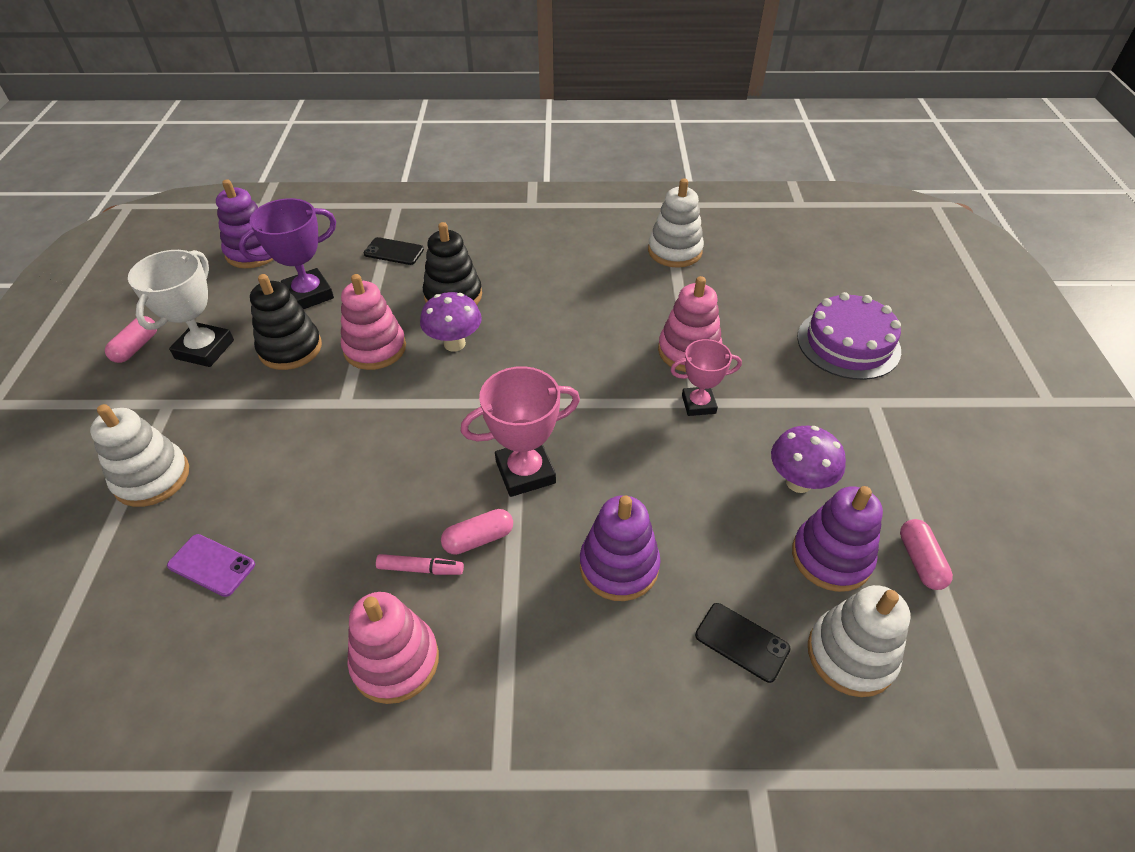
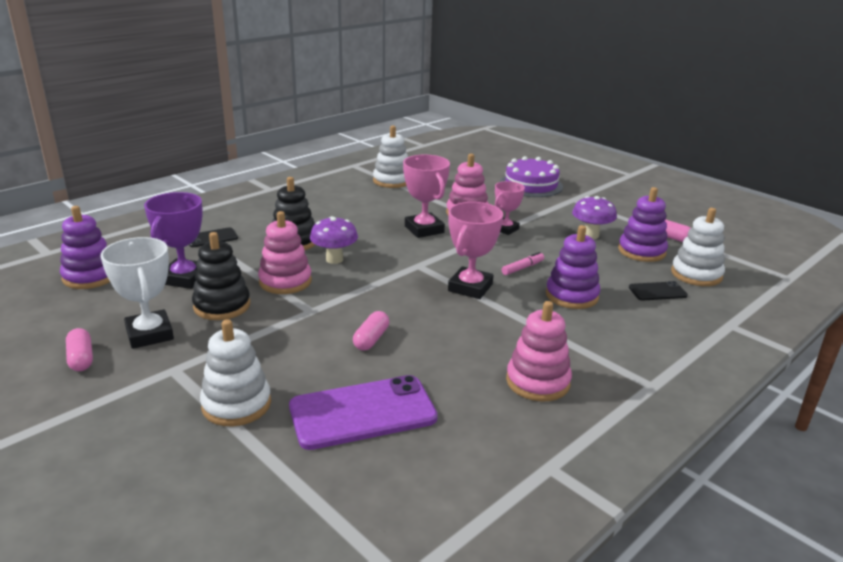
camera: 45 degrees left, 20 degrees down
purple phone [167,534,255,597] -> purple phone [289,375,438,450], size x1.99
pink marker [376,554,464,575] -> pink marker moved to [502,252,544,275]
pink capsule [441,509,513,555] -> pink capsule moved to [353,311,389,351]
none -> pink trophy [403,155,450,238]

